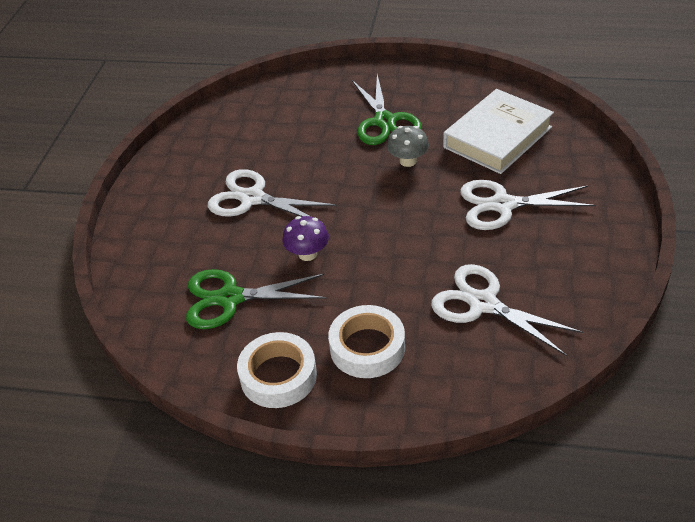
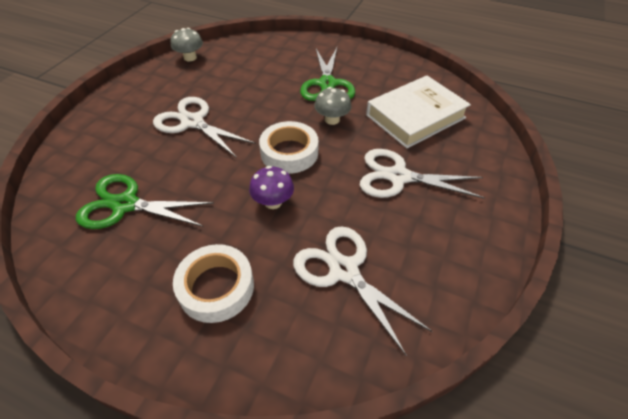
camera: 10 degrees right, 5 degrees up
white tape [237,332,317,408] -> white tape moved to [259,121,319,174]
purple mushroom [283,216,329,261] -> purple mushroom moved to [249,166,294,209]
none -> grey mushroom [171,28,203,62]

